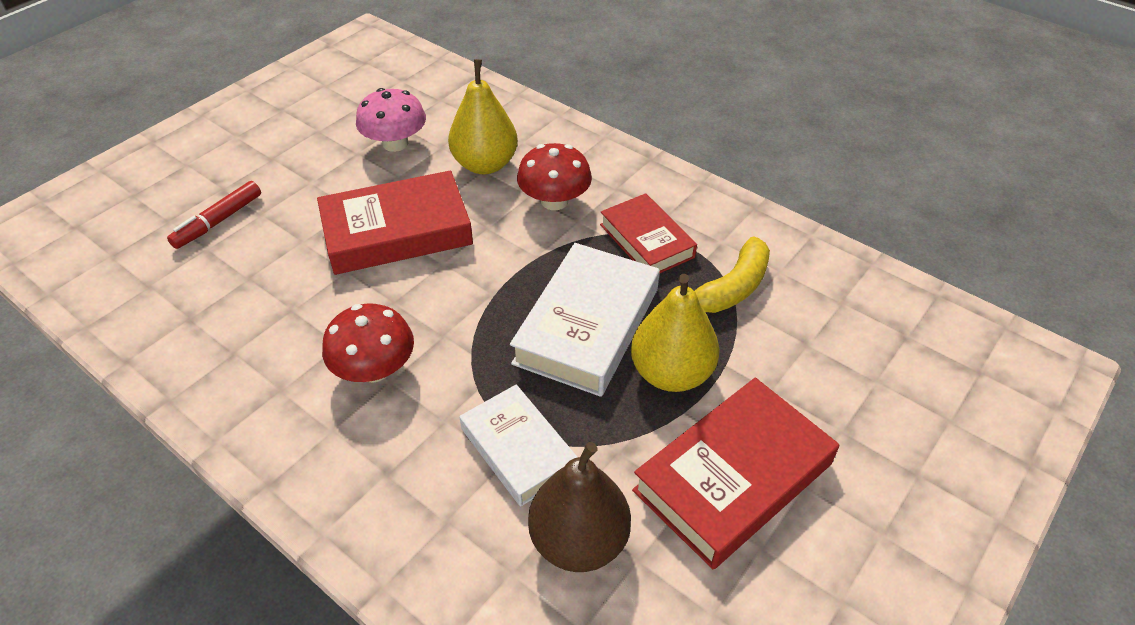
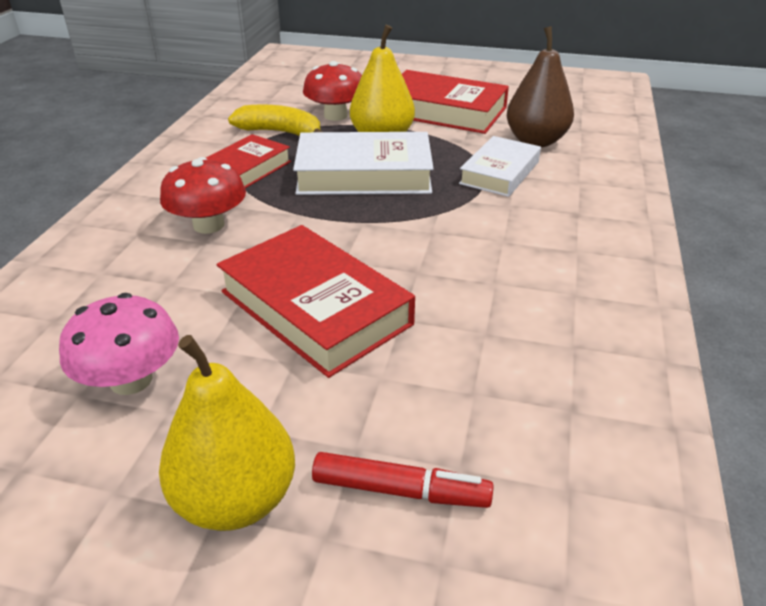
camera: 115 degrees left, 10 degrees down
red mushroom [322,303,414,383] -> red mushroom moved to [303,61,362,121]
yellow pear [448,59,518,174] -> yellow pear moved to [159,335,295,531]

